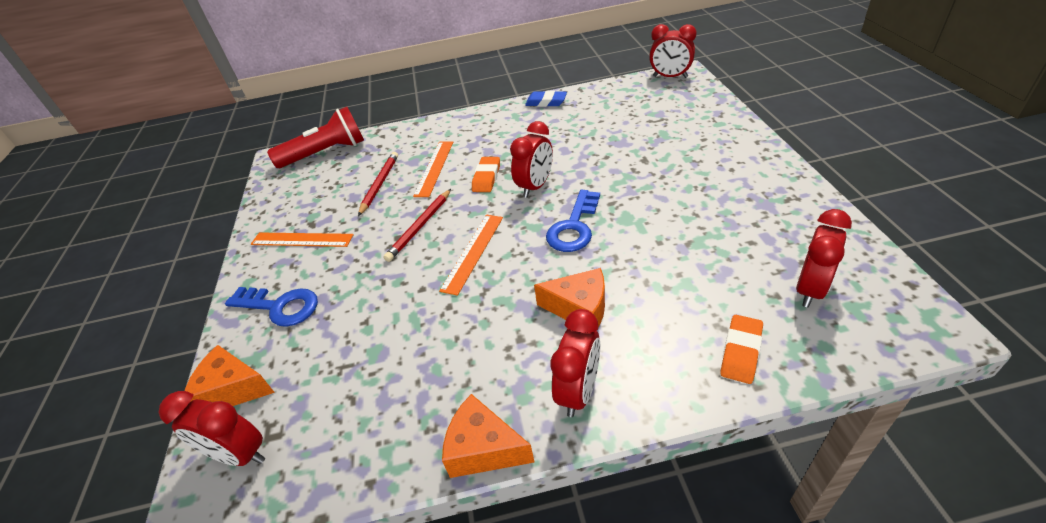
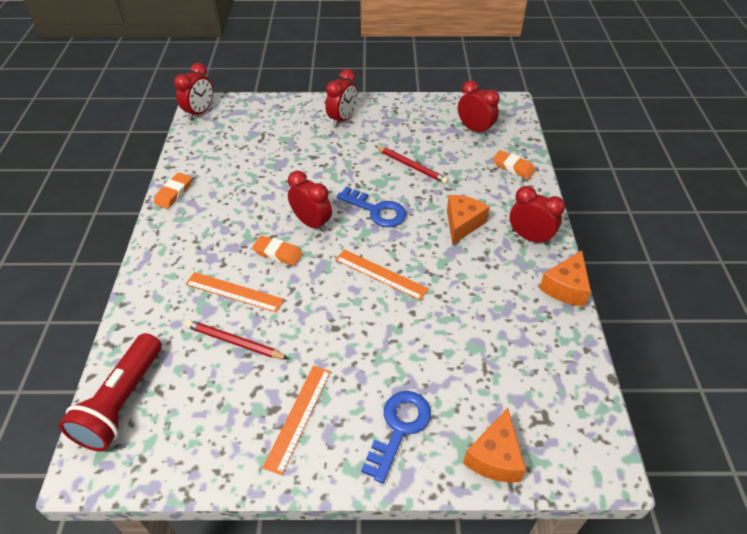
camera: 85 degrees left, 5 degrees up
red clock [159,391,265,466] -> red clock moved to [326,69,357,127]
red flashlight [267,107,364,168] -> red flashlight turned 150 degrees counterclockwise [59,333,162,451]
red pencil [384,189,451,262] -> red pencil moved to [375,146,449,184]
blue eraser [525,91,567,107] -> orange eraser [154,173,192,209]

